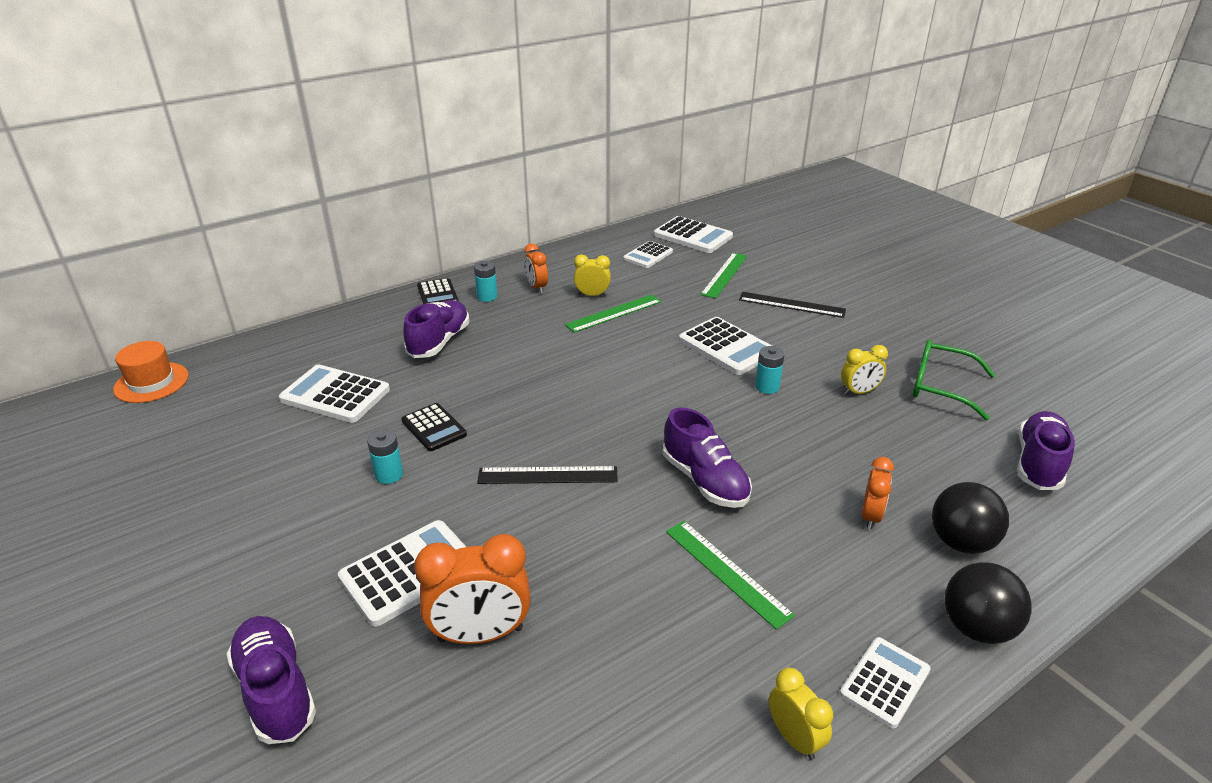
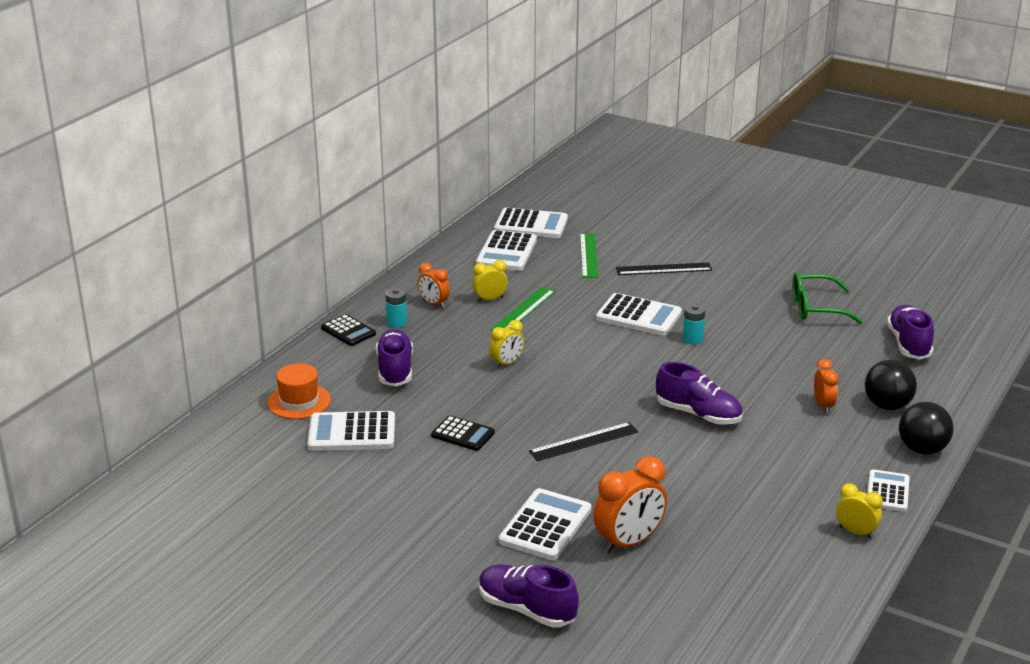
camera: 25 degrees left, 5 degrees down
orange hat [113,341,189,403] -> orange hat moved to [268,363,331,419]
turquoise battery [367,430,403,484] -> none
white calculator [623,241,673,268] -> white calculator [476,230,537,271], size x1.55
green ruler [666,521,795,630] -> none
yellow clock [841,345,888,395] -> yellow clock moved to [489,320,525,368]

